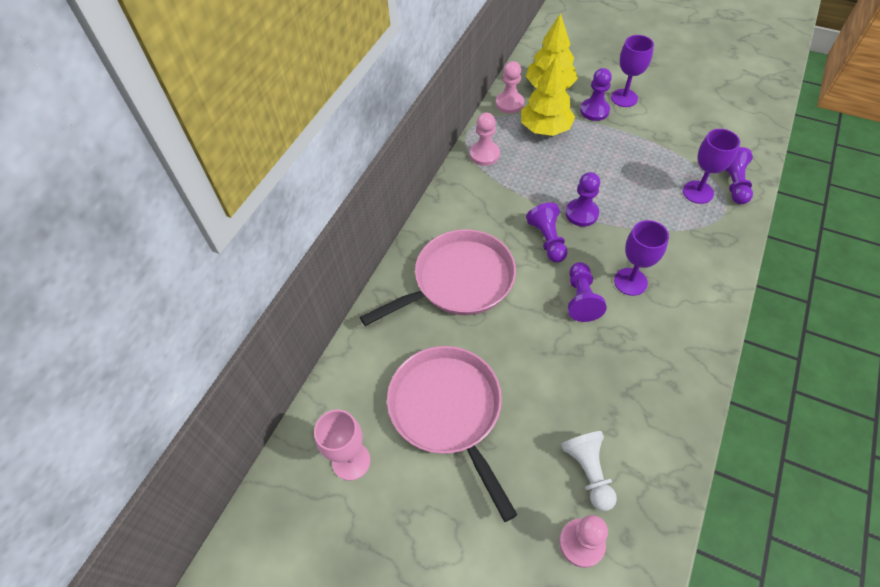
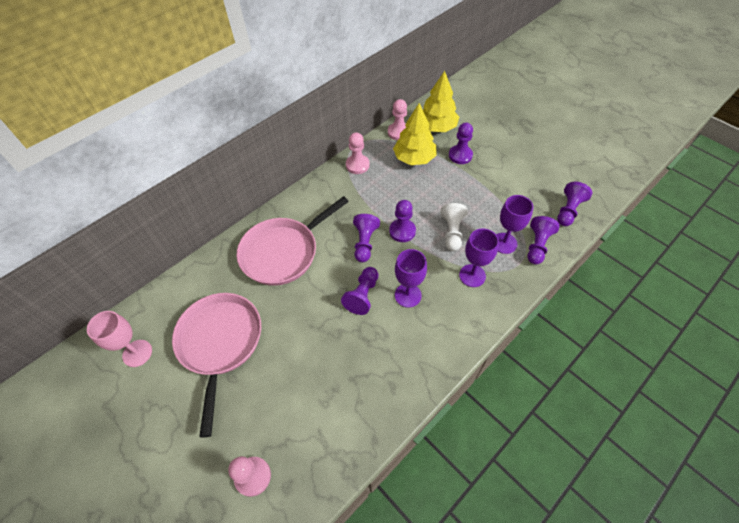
camera: 20 degrees right, 0 degrees up
pink pan [360,229,516,326] -> pink pan turned 150 degrees clockwise [237,196,349,286]
white pawn [561,431,617,511] -> white pawn moved to [441,203,468,251]
purple goblet [611,35,654,107] -> purple goblet moved to [459,229,499,287]
none -> purple pawn [557,182,592,226]

